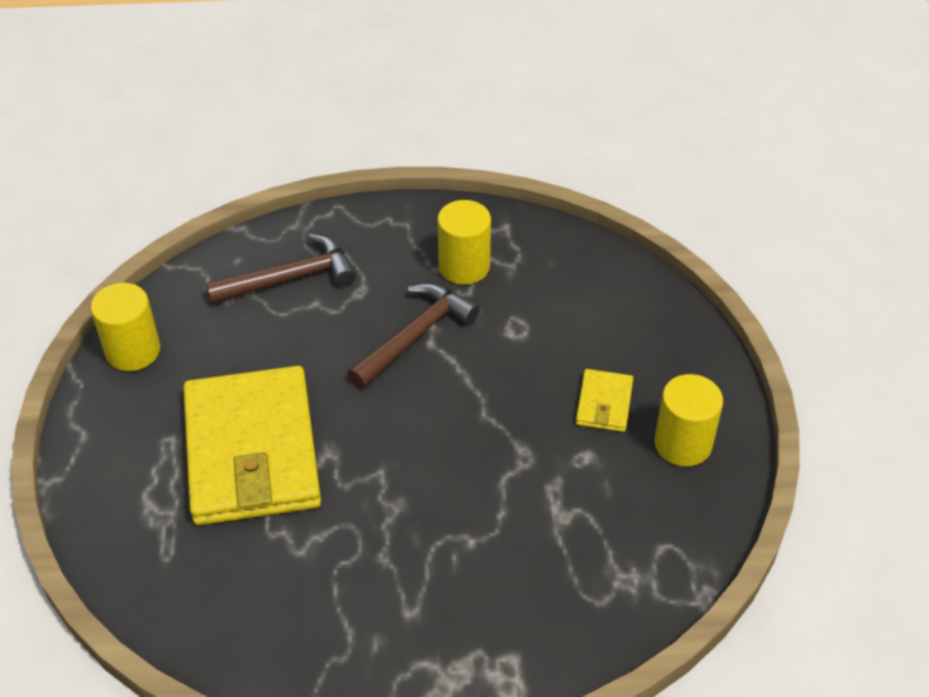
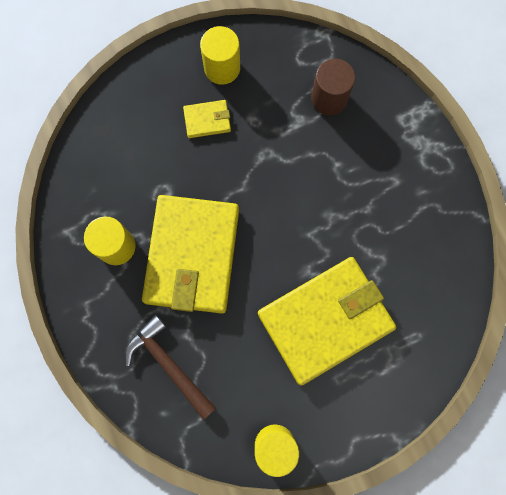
camera: 110 degrees left, 30 degrees up
brown hammer [347,283,480,389] -> yellow wallet [142,195,239,314]
none -> brown cylinder [311,59,355,115]

